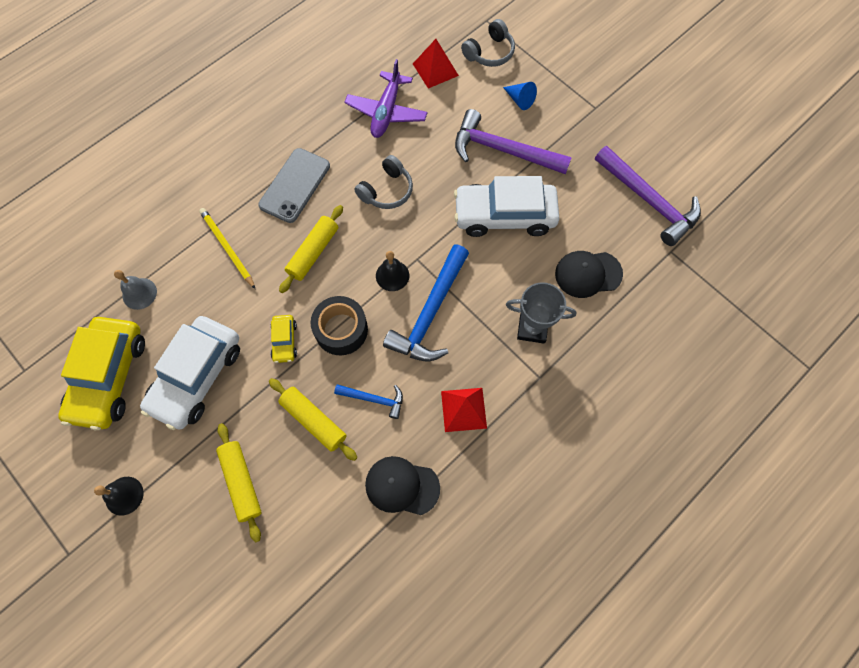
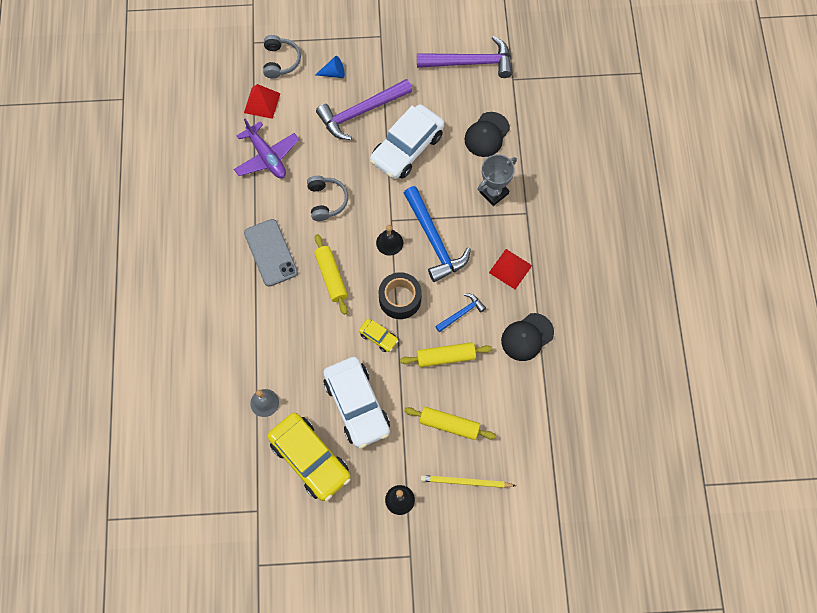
camera: 50 degrees left, 0 degrees up
yellow pencil [199,208,255,289] -> yellow pencil moved to [421,475,516,488]

